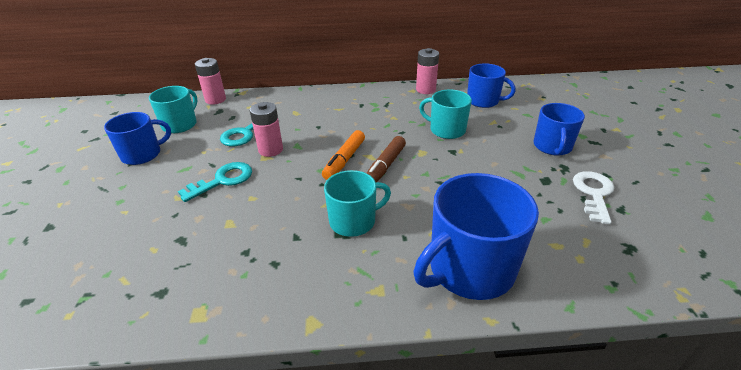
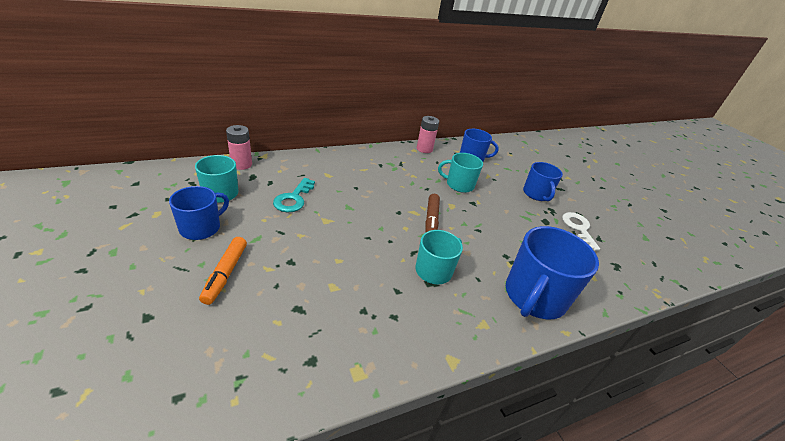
camera: 25 degrees left, 0 degrees up
turquoise key [178,162,252,202] -> none
pink battery [250,102,283,157] -> none
orange marker [322,130,365,180] -> orange marker moved to [199,237,247,305]

